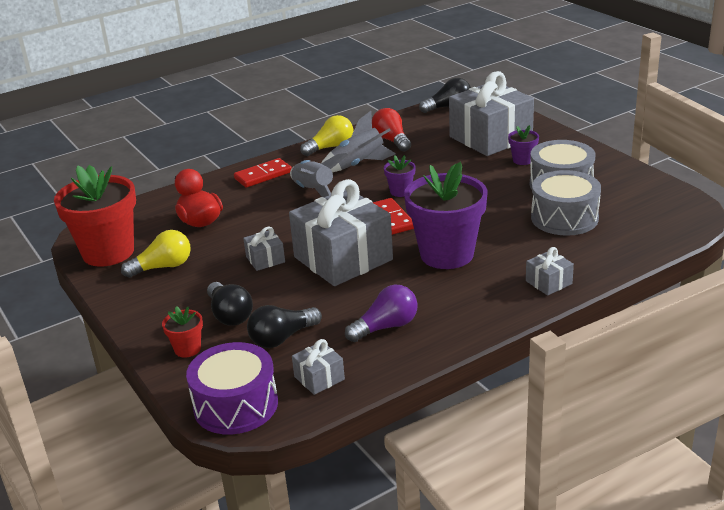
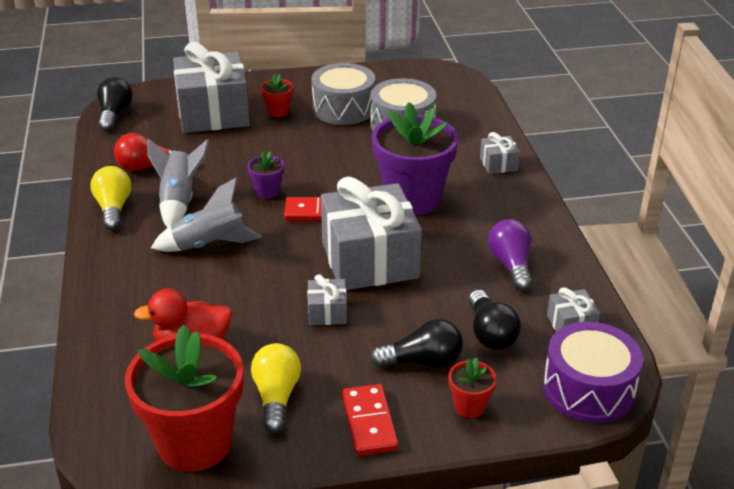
camera: 70 degrees left, 5 degrees up
red domino [234,158,292,188] -> red domino moved to [342,384,399,456]
purple flower pot [508,125,539,165] -> red flower pot [261,74,293,117]

